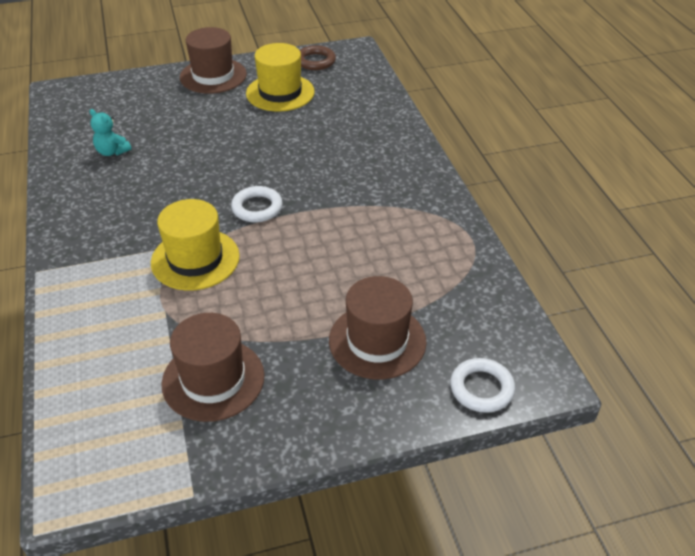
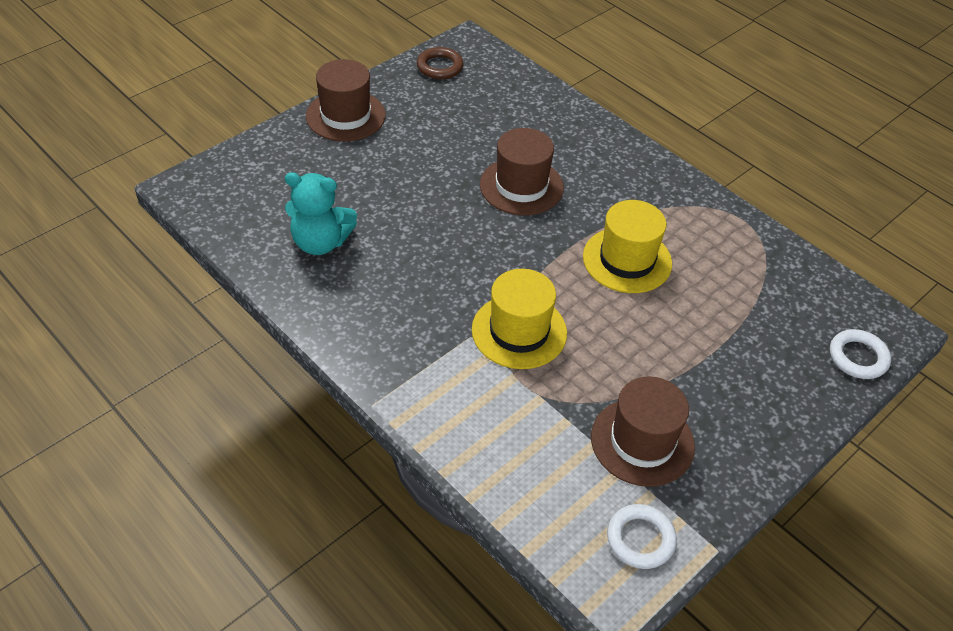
camera: 30 degrees left, 5 degrees up
turquoise teddy bear [90,109,132,156] -> turquoise teddy bear [285,172,357,255], size x1.68
white ring [231,186,283,222] -> white ring moved to [607,504,677,569]
yellow hat [246,43,315,112] -> yellow hat moved to [583,200,672,293]
brown hat [329,276,426,379] -> brown hat moved to [480,128,564,215]

